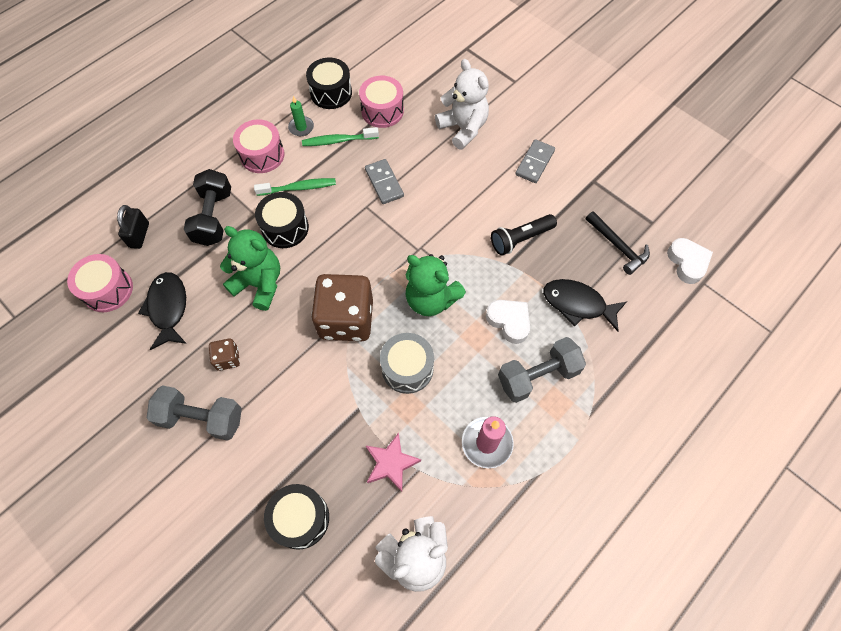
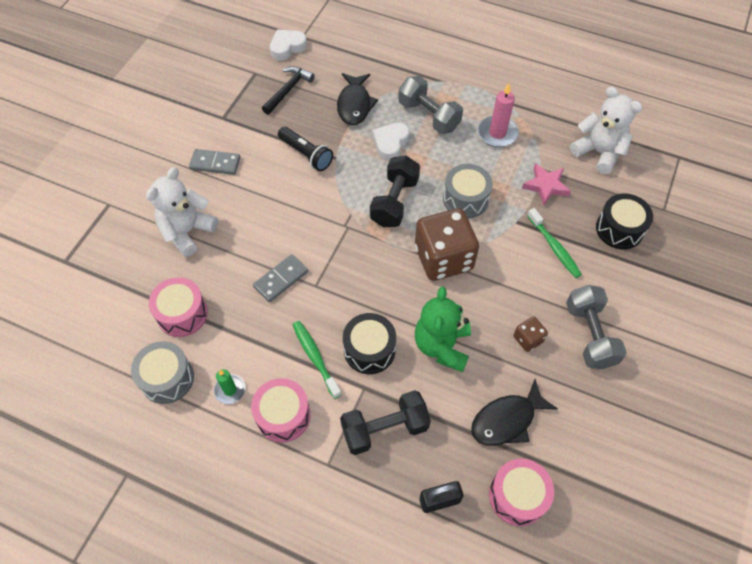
camera: 110 degrees left, 5 degrees down
green toothbrush [302,127,379,146] -> green toothbrush moved to [527,208,582,278]
black drum [306,58,352,109] -> grey drum [131,341,194,404]
green teddy bear [406,254,466,316] -> black dumbbell [370,156,420,227]

